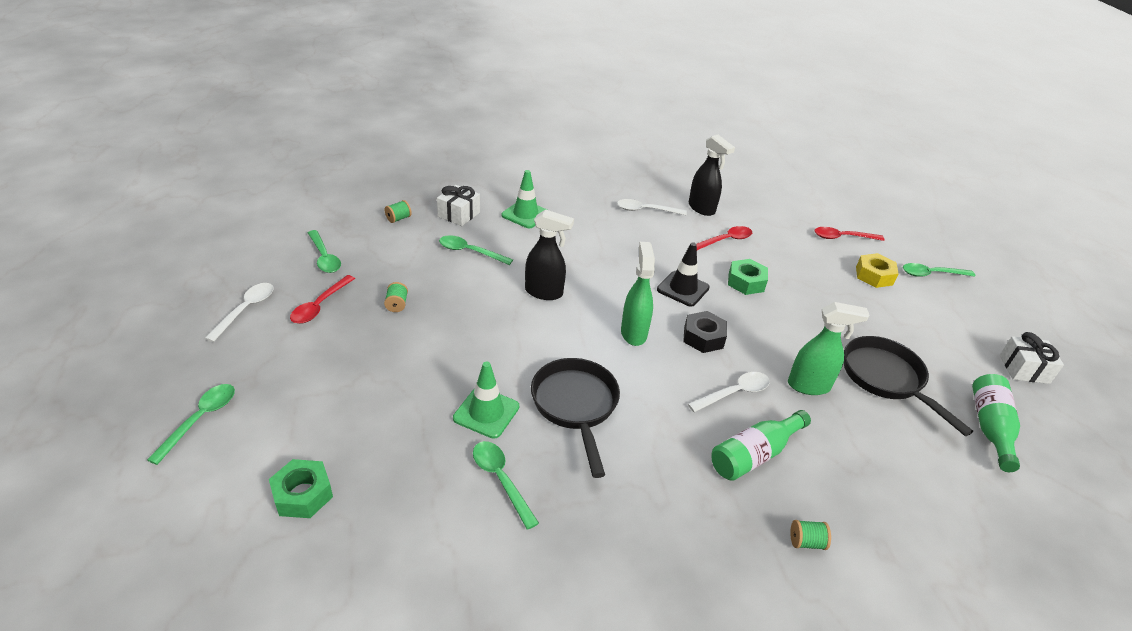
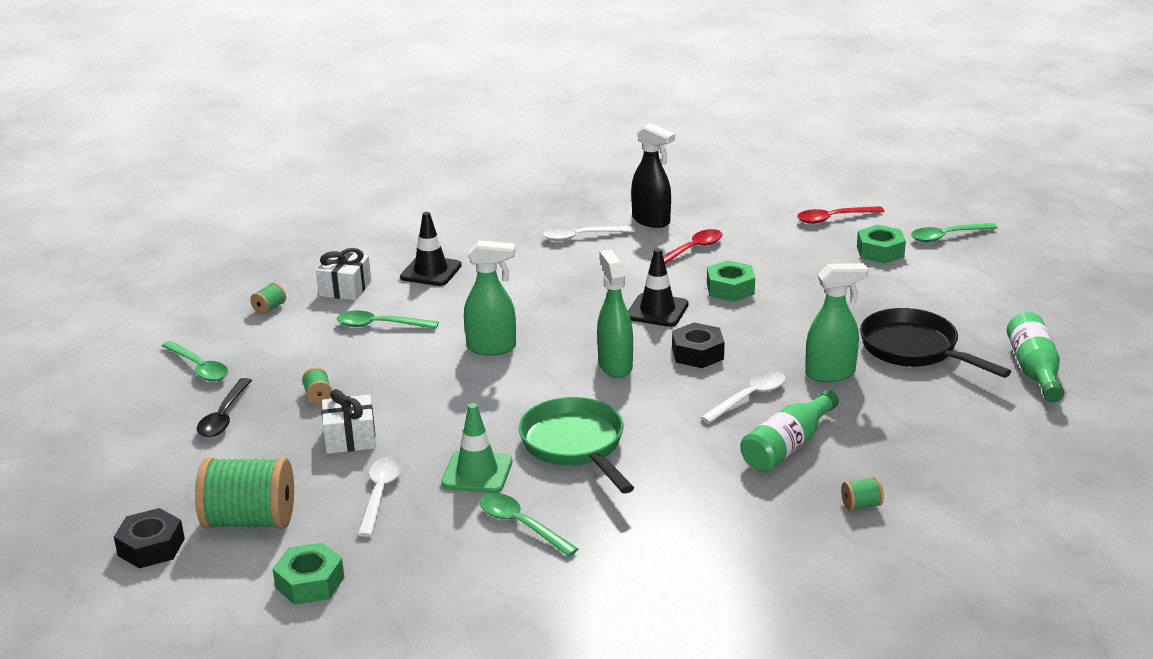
camera: 10 degrees left, 10 degrees down
green spoon [147,384,235,465] -> black nut [114,508,185,568]
white spoon [205,283,274,342] -> white spoon moved to [357,457,402,537]
red spoon [290,275,355,324] -> black spoon [197,378,252,437]
green traffic cone [501,170,547,228] -> black traffic cone [400,212,462,286]
black spray bottle [525,209,574,300] -> green spray bottle [464,240,516,356]
black pan [531,358,620,478] -> green pan [519,397,634,494]
yellow nut [856,253,899,288] -> green nut [857,225,906,264]
white gift [1000,332,1064,384] -> white gift moved to [322,389,376,454]
none -> green spool [195,457,294,529]

